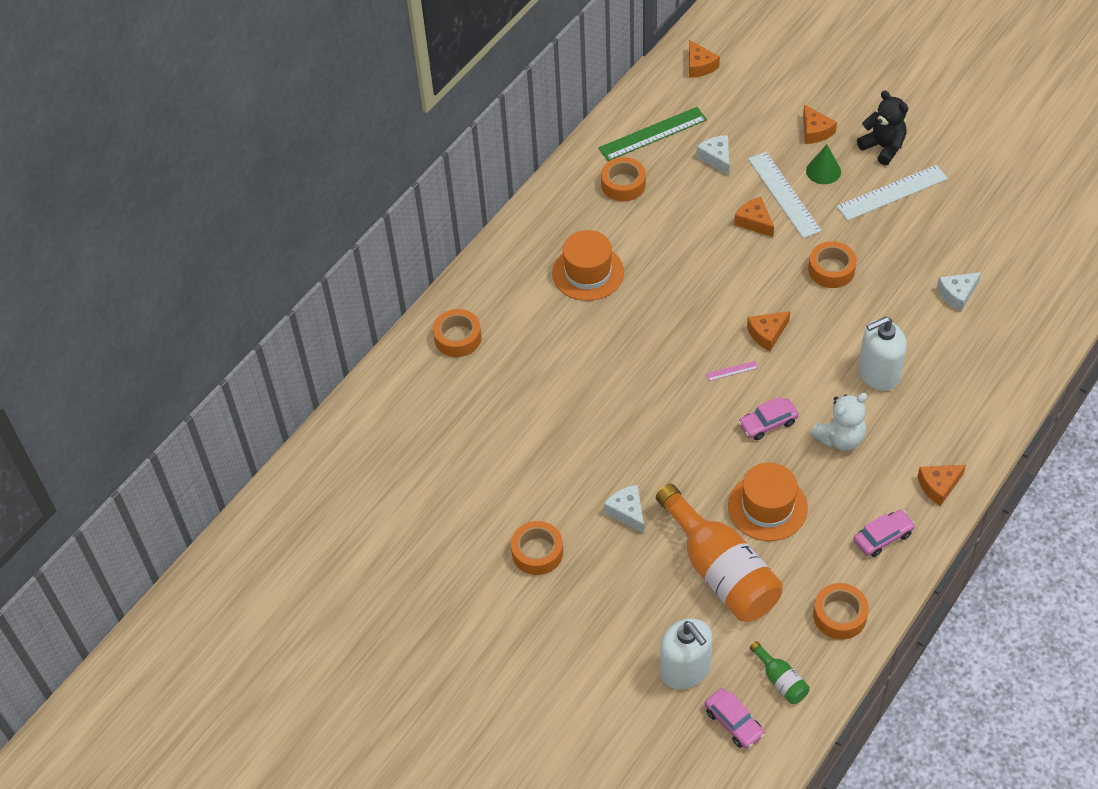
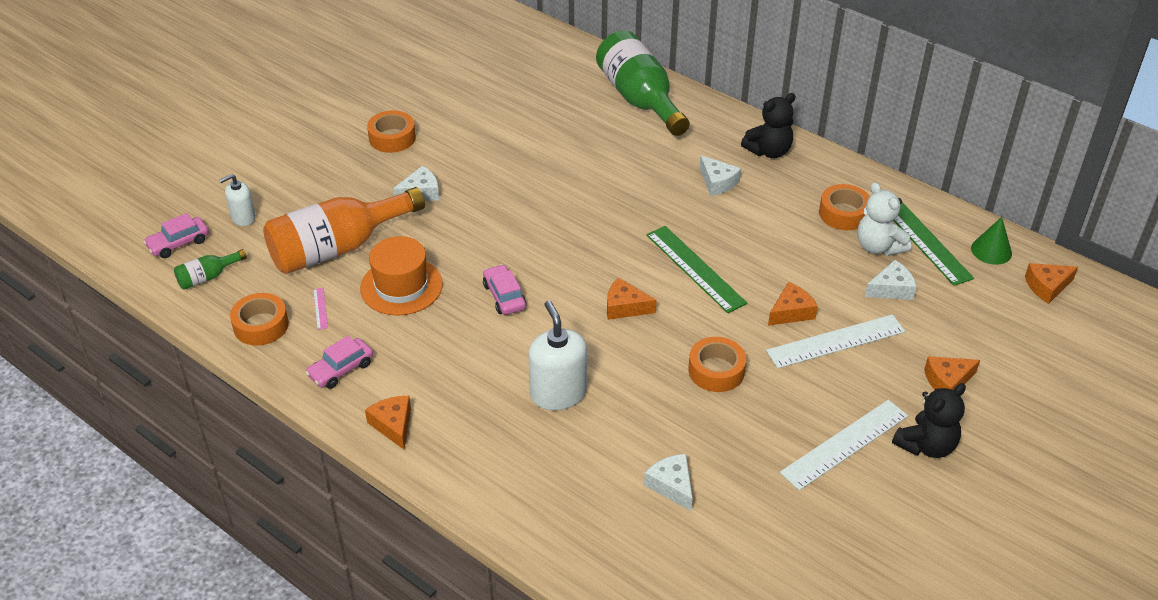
camera: 90 degrees right, 10 degrees down
orange tape [433,309,482,357] -> green bottle [596,31,690,136]
orange hat [552,230,624,301] -> white cheese [700,155,741,196]
white soap dispenser [660,619,712,689] -> white soap dispenser [219,174,256,226], size x0.59
pink ruler [706,361,758,381] -> pink ruler moved to [313,288,328,330]
orange cheese [747,311,790,351] -> orange cheese turned 45 degrees counterclockwise [607,278,657,320]
green cone [806,145,841,184] -> green cone moved to [971,217,1012,265]
white teddy bear [811,393,867,451] -> white teddy bear moved to [857,182,911,256]
white ruler [836,165,948,221] -> white ruler turned 75 degrees clockwise [780,400,908,491]
pink car [854,510,915,557] -> pink car turned 75 degrees clockwise [305,336,373,389]
none -> green ruler [646,226,747,313]
none -> black teddy bear [741,93,796,158]

